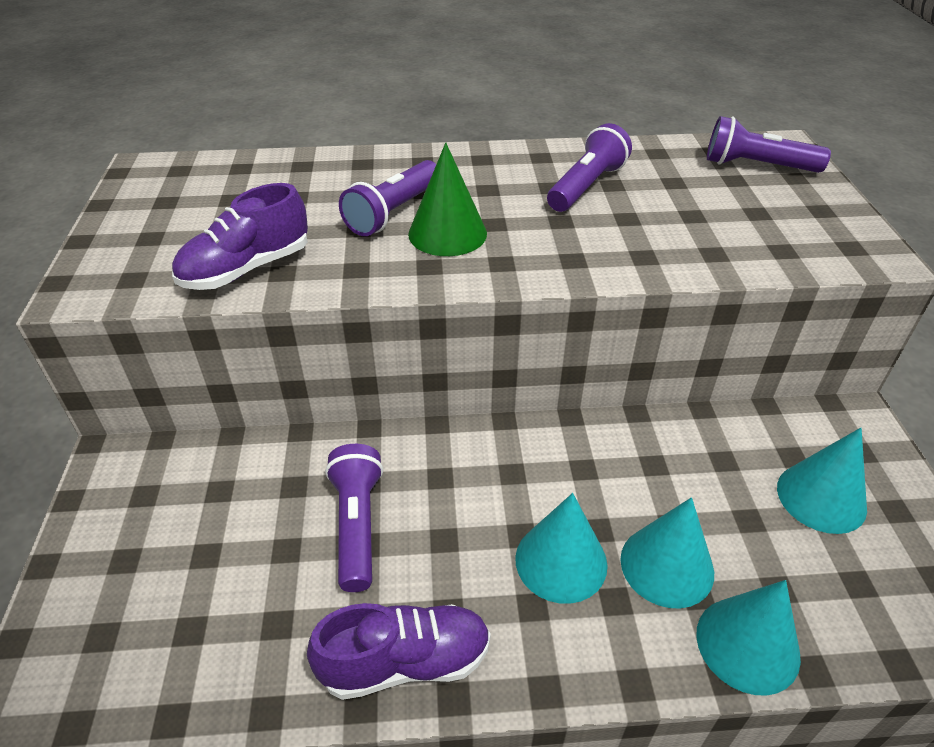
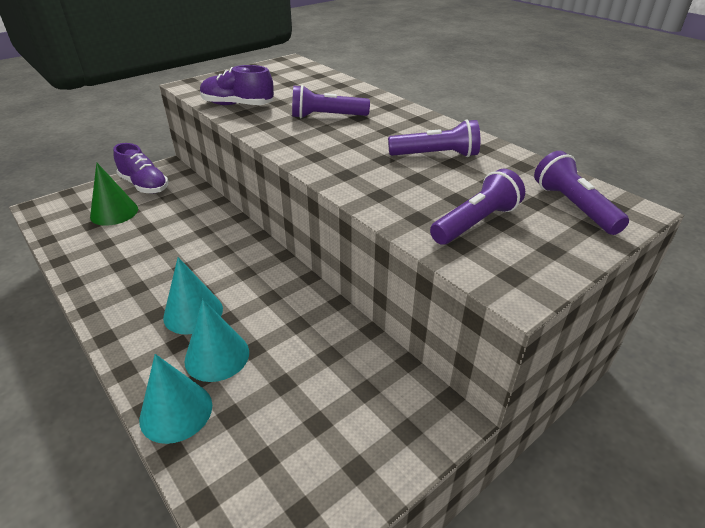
camera: 55 degrees right, 5 degrees down
purple shoe [307,603,491,700] -> purple shoe moved to [113,143,168,194]
purple flashlight [325,444,383,592] -> purple flashlight moved to [430,169,525,245]
green cone [408,143,487,256] -> green cone moved to [90,162,138,226]
turquoise cone [777,428,867,534] -> none

